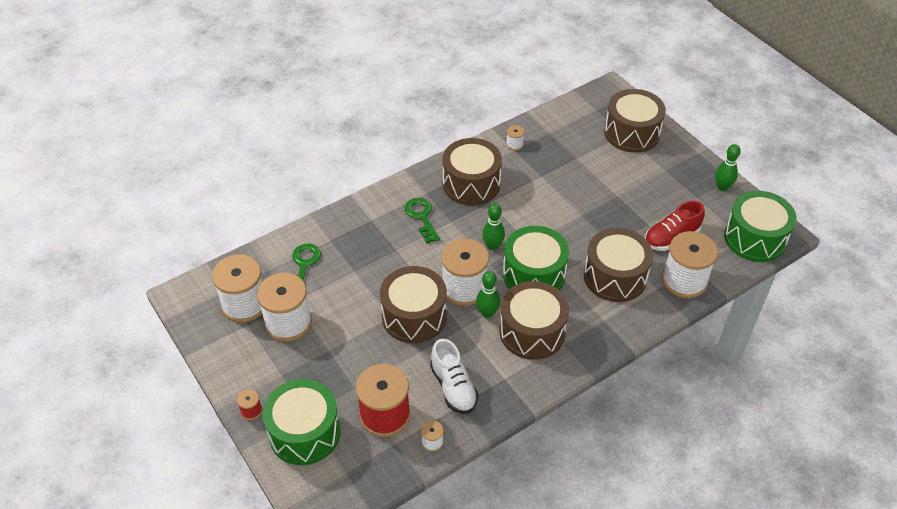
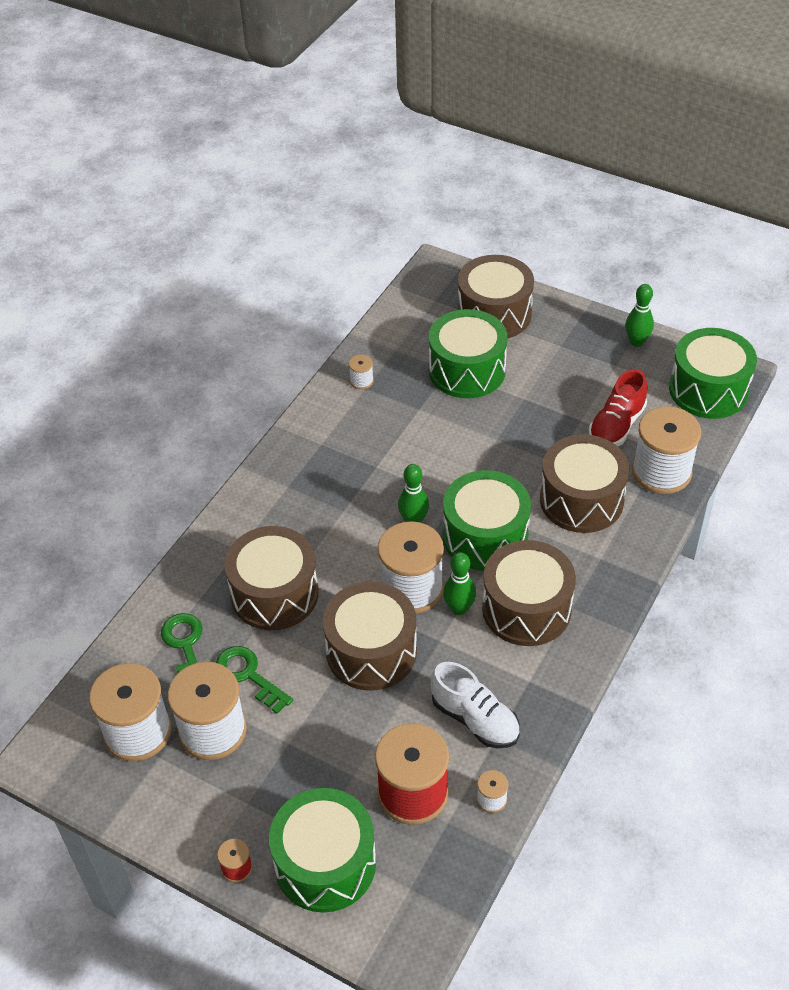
camera: 25 degrees left, 0 degrees up
green key [405,198,440,244] -> green key moved to [216,646,293,714]
brown drum [442,138,502,205] -> brown drum moved to [225,526,319,630]
none -> green drum [429,309,507,398]

